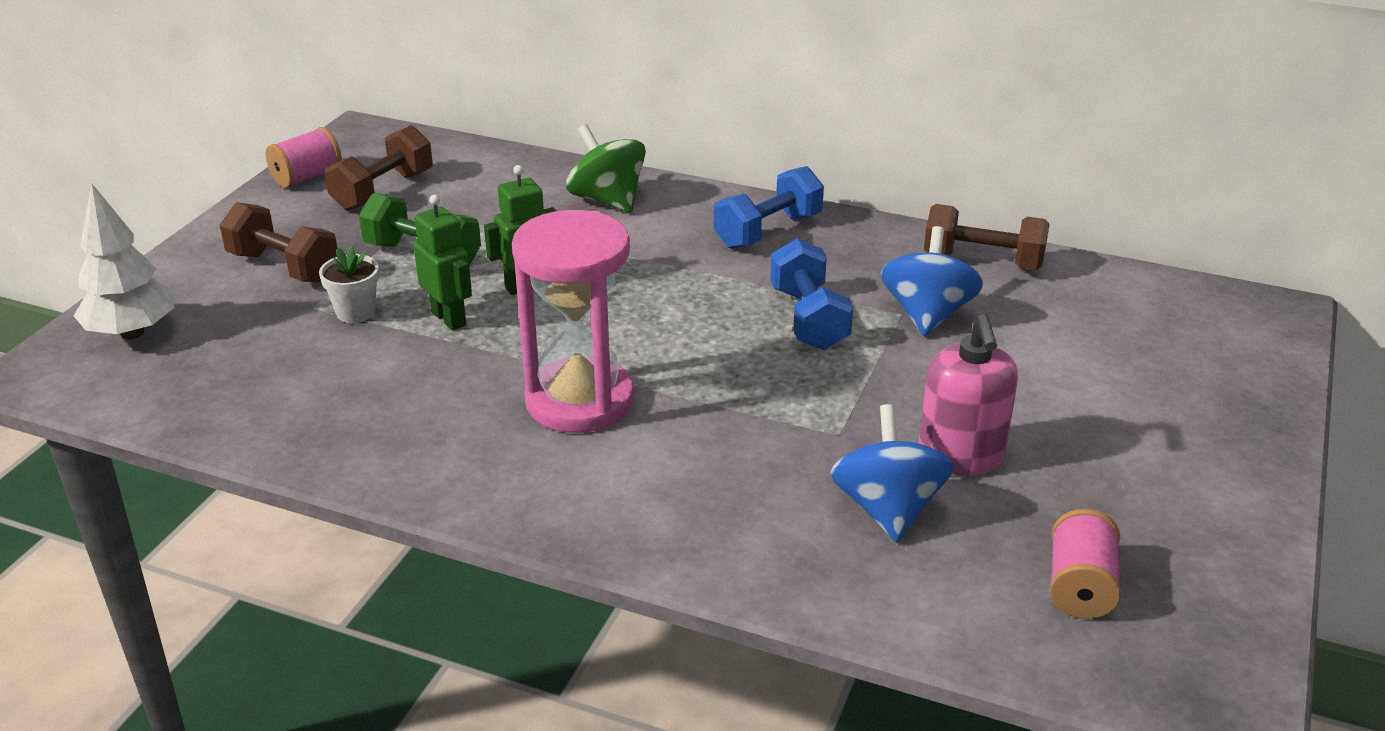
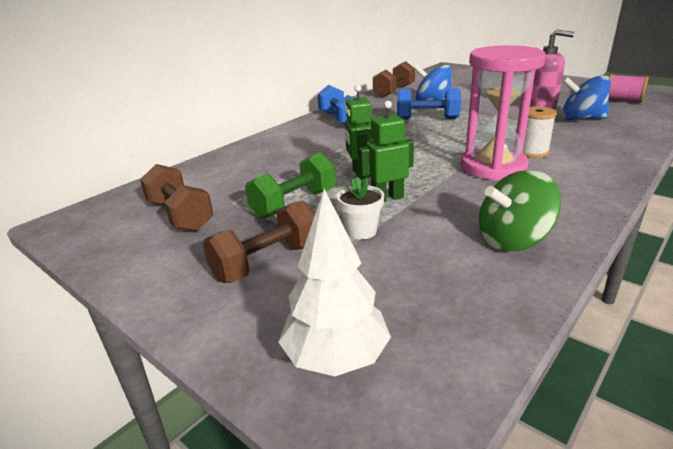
camera: 70 degrees left, 5 degrees down
pink spool [265,127,342,188] -> none
green spinning top [566,124,646,212] -> green spinning top moved to [479,170,561,251]
none -> white spool [523,106,557,158]

